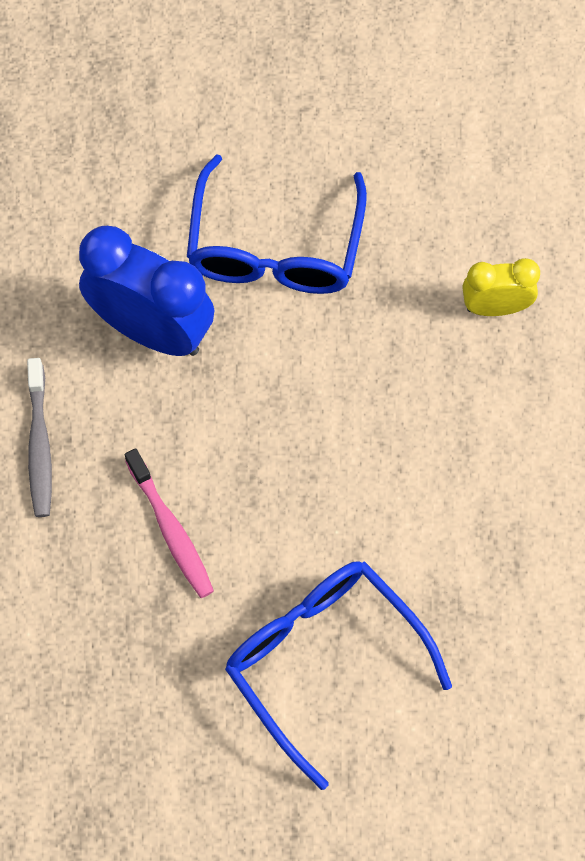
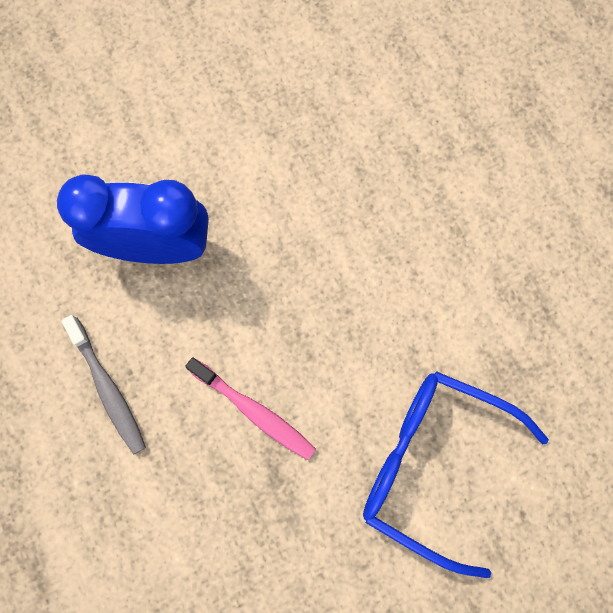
camera: 25 degrees left, 10 degrees up
blue glasses [187,154,367,294] -> none
yellow clock [463,258,540,316] -> none

